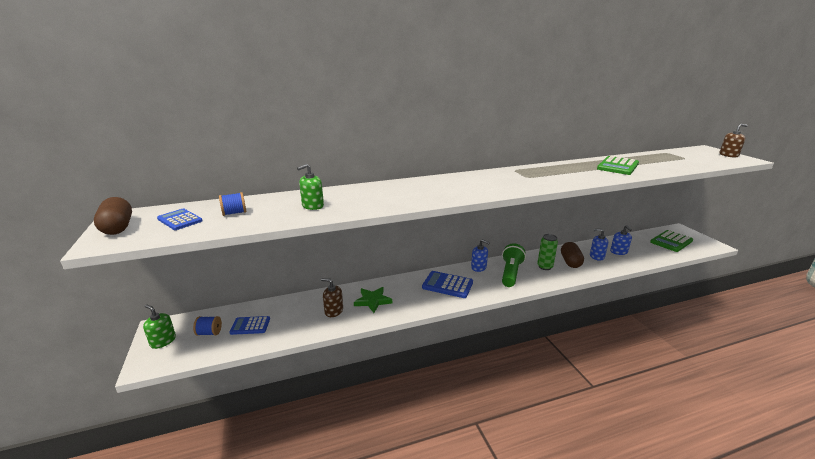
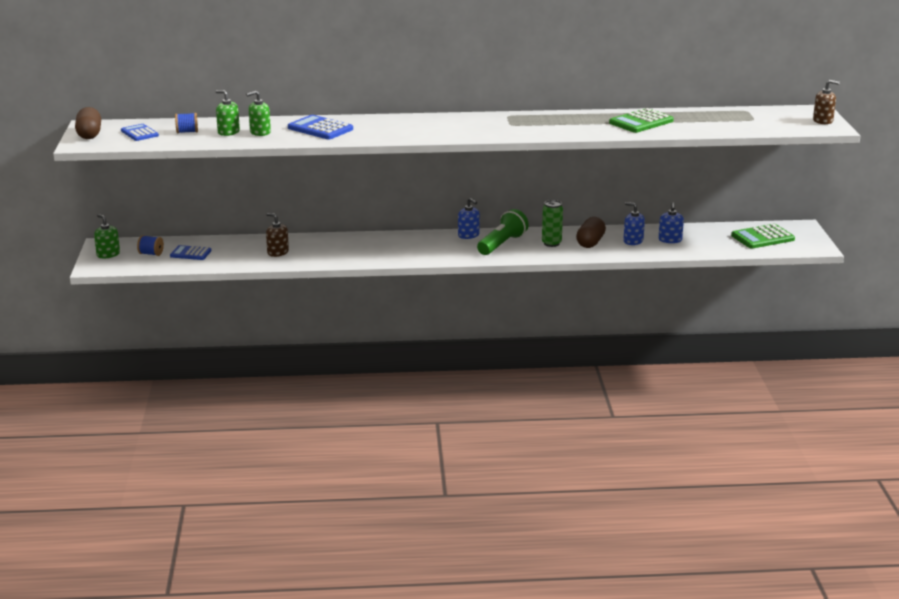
camera: 15 degrees right, 0 degrees up
green star [354,287,392,313] -> none
blue calculator [422,271,473,298] -> blue calculator moved to [288,115,353,139]
none -> green soap dispenser [215,90,240,136]

